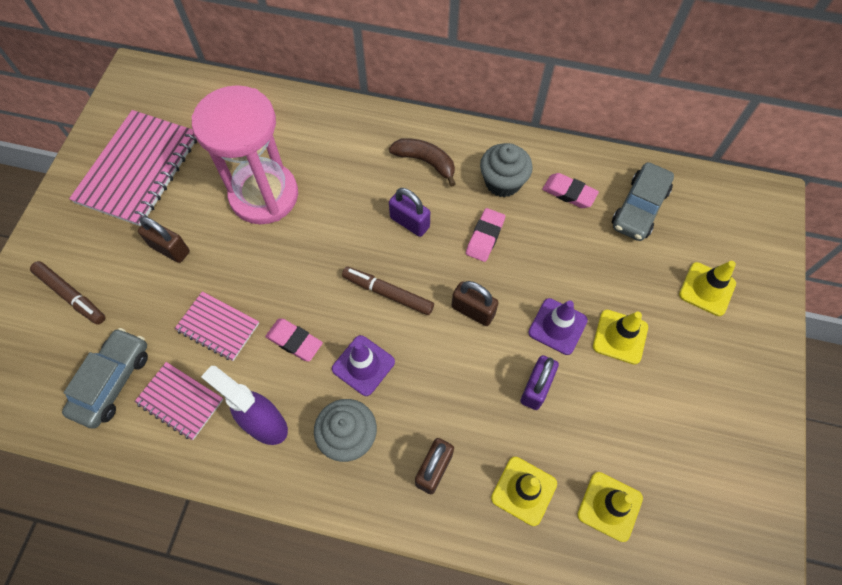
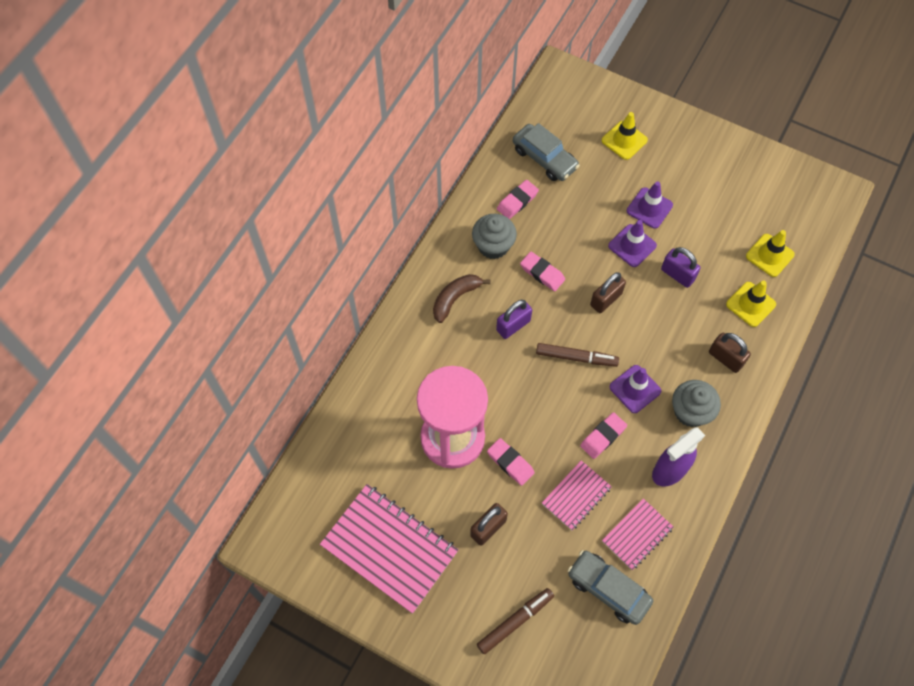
camera: 75 degrees left, 0 degrees up
brown marker [342,267,434,315] -> brown marker turned 120 degrees counterclockwise [536,343,619,367]
yellow traffic cone [593,310,648,364] -> purple traffic cone [627,181,673,229]
none -> pink eraser [487,438,535,486]

